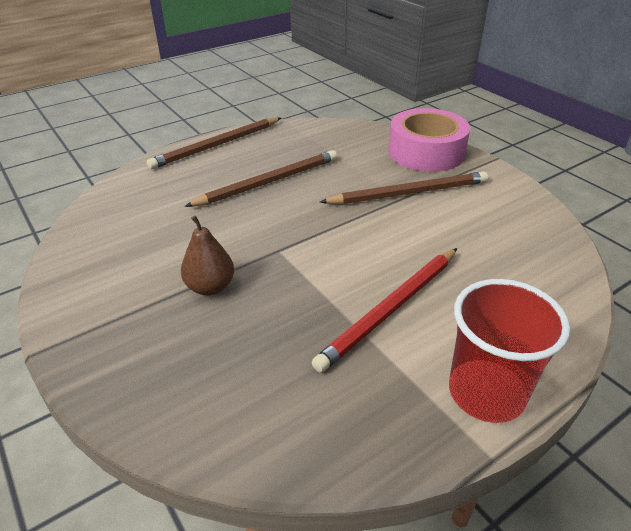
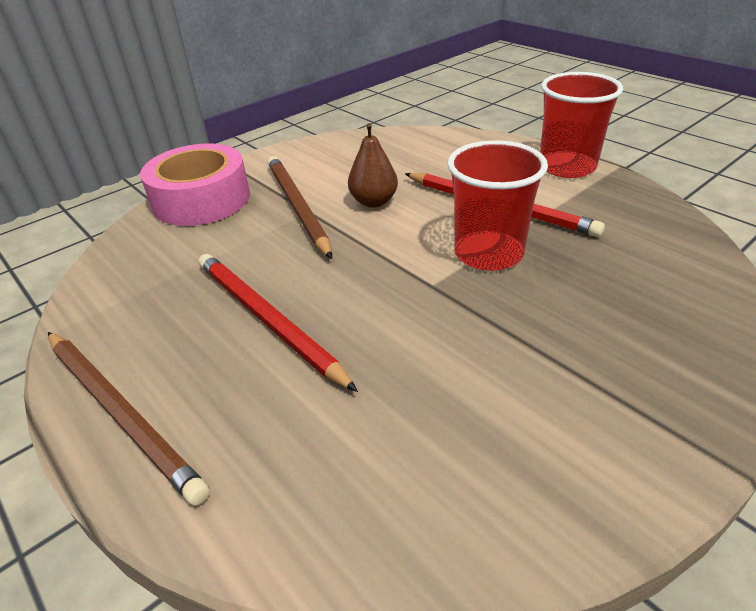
camera: 95 degrees left, 0 degrees up
brown pear [181,216,234,296] -> brown pear moved to [348,123,398,208]
brown pencil [184,150,337,207] -> red pencil [199,254,358,392]
none -> red cup [447,140,548,271]

